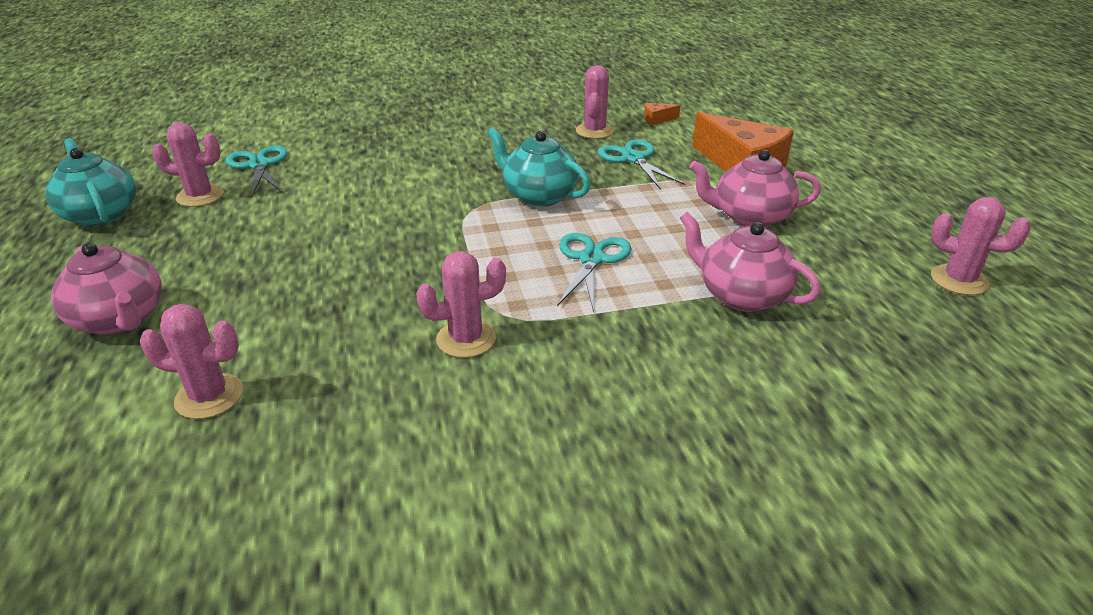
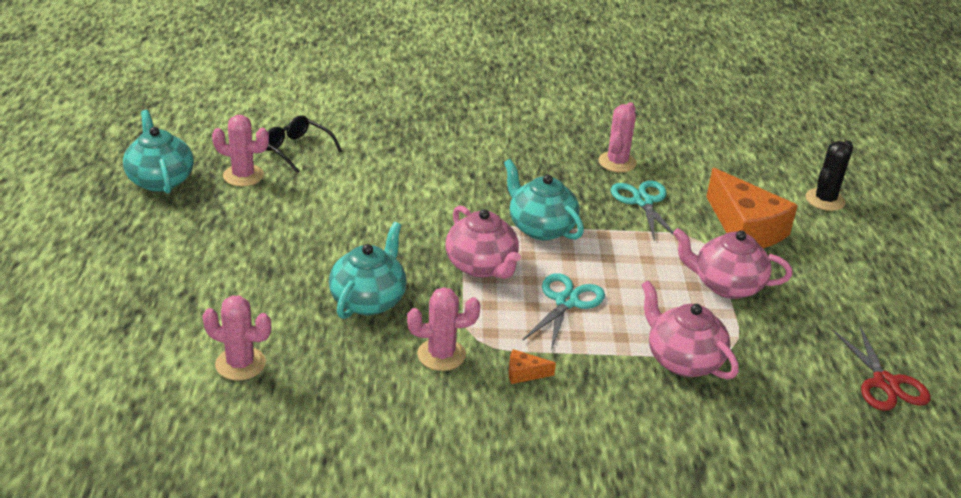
camera: 10 degrees right, 0 degrees up
pink teapot [51,243,162,335] -> pink teapot moved to [445,205,521,279]
turquoise scissors [226,145,288,196] -> black glasses [266,116,342,174]
orange cheese [644,103,680,125] -> orange cheese moved to [509,349,556,384]
pink cactus [931,197,1031,295] -> red scissors [832,325,931,411]
none -> turquoise teapot [329,222,407,319]
none -> black cactus [806,141,853,211]

